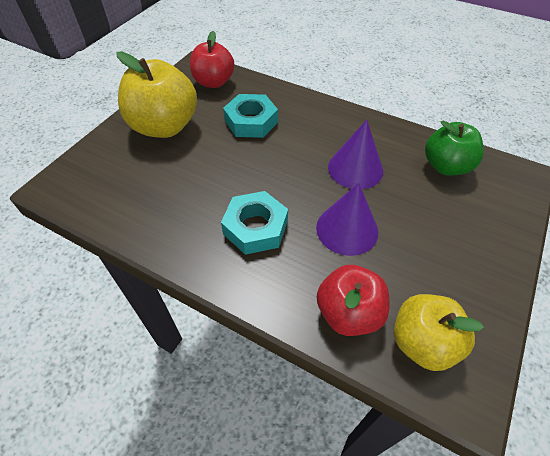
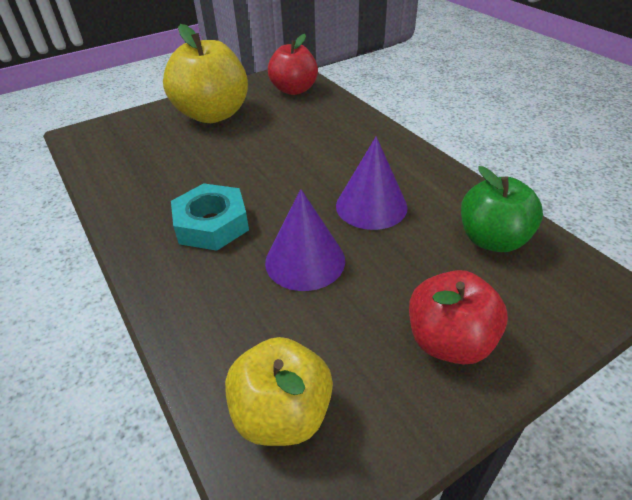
camera: 30 degrees right, 10 degrees down
turquoise nut [223,94,278,138] -> none
red apple [317,265,389,336] -> red apple moved to [409,270,508,364]

